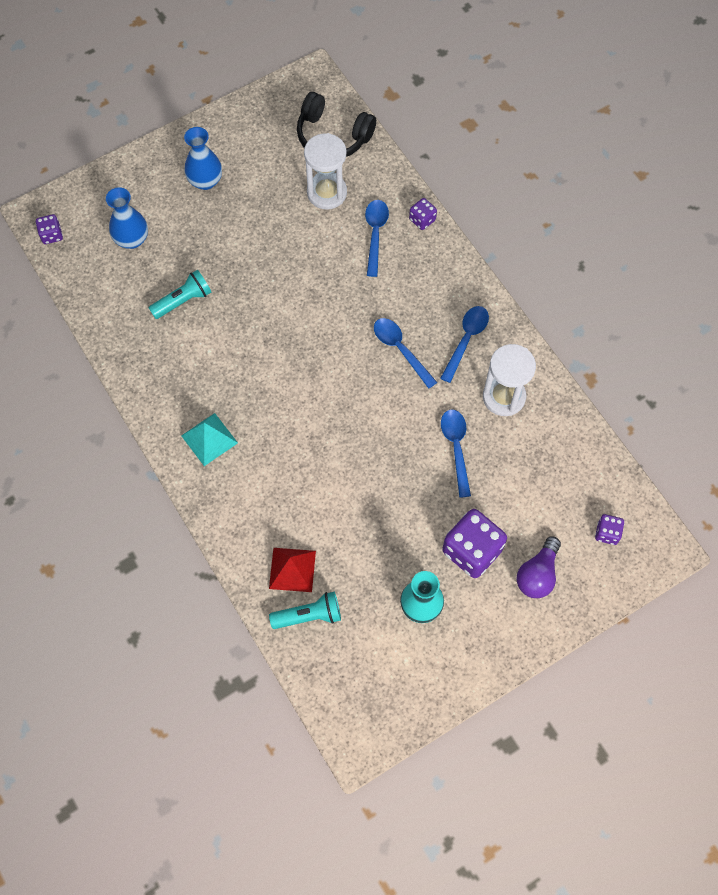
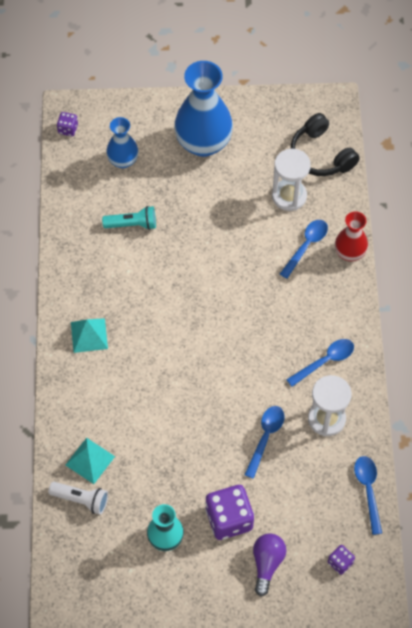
camera: 30 degrees right, 5 degrees down
blue vase [184,127,222,190] -> blue vase [174,61,233,157], size x1.82
red pyramid [269,548,316,592] -> turquoise pyramid [66,438,115,484]
turquoise flashlight [269,592,341,629] -> white flashlight [48,482,108,515]
blue spoon [374,318,437,389] -> blue spoon moved to [354,456,382,535]
purple dice [409,198,437,230] -> red vase [335,211,368,261]
purple light bulb [516,536,561,598] -> purple light bulb turned 135 degrees clockwise [253,533,286,596]

